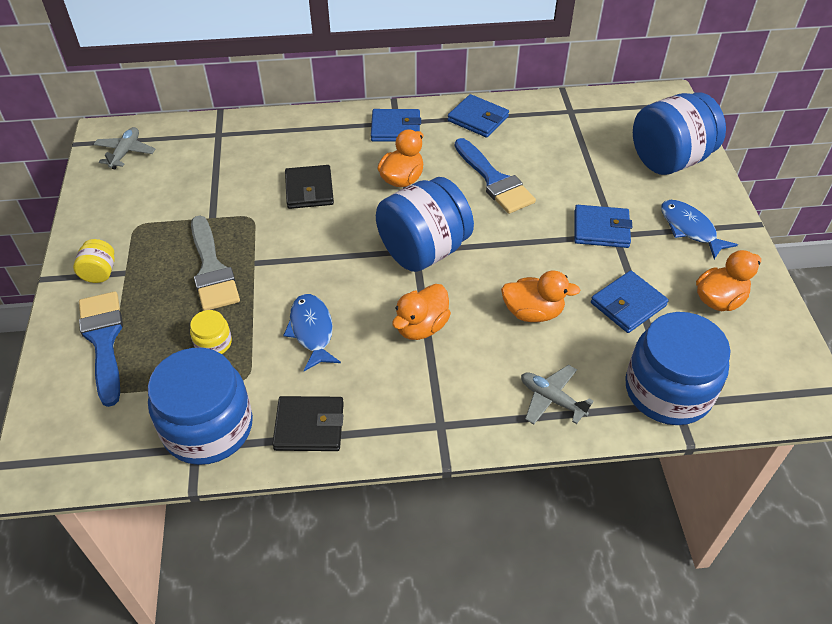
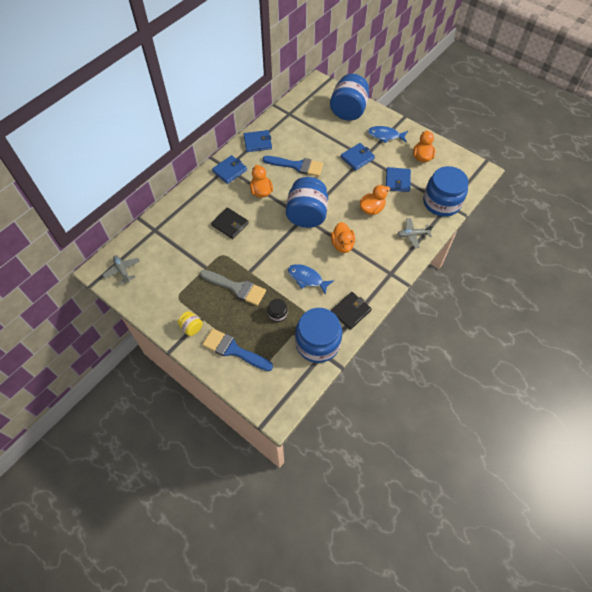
camera: 45 degrees left, 10 degrees up
yellow jar [190,310,232,354] -> black jar [268,299,287,322]

